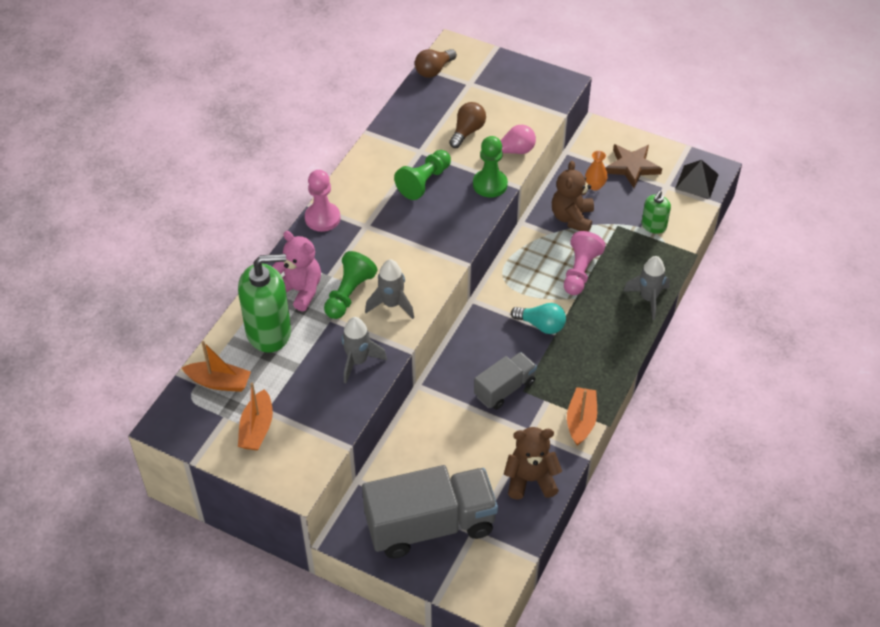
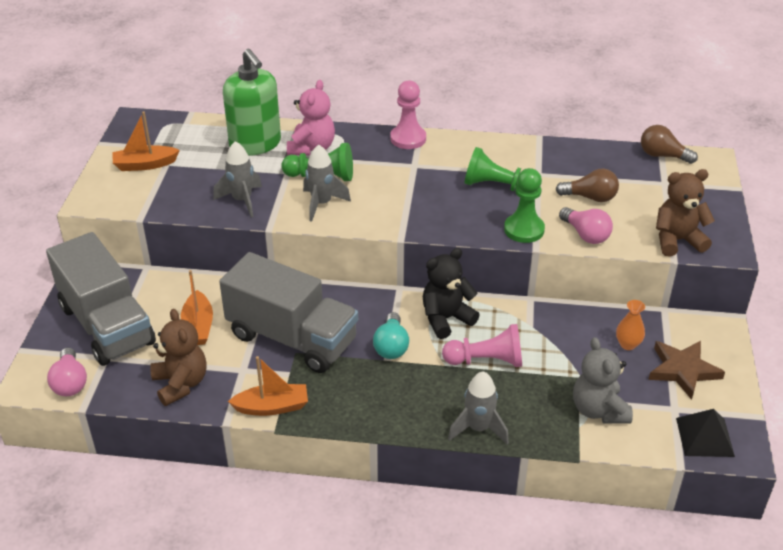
camera: 70 degrees right, 10 degrees down
orange boat [182,341,251,392] -> orange boat moved to [181,270,213,345]
grey truck [474,352,537,410] -> grey truck [219,252,358,373], size x1.84
brown teddy bear [552,161,594,232] -> brown teddy bear moved to [656,169,715,257]
green soap dispenser [642,191,671,234] -> grey teddy bear [573,337,633,423]
none -> pink light bulb [47,348,87,396]
none -> black teddy bear [423,248,480,339]

